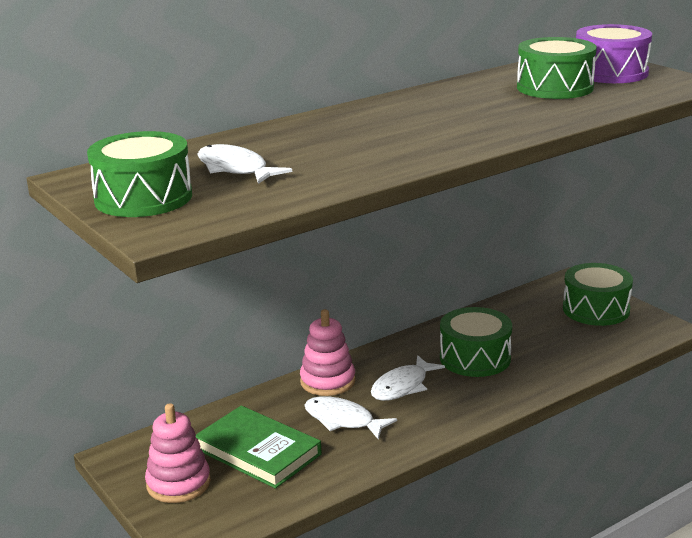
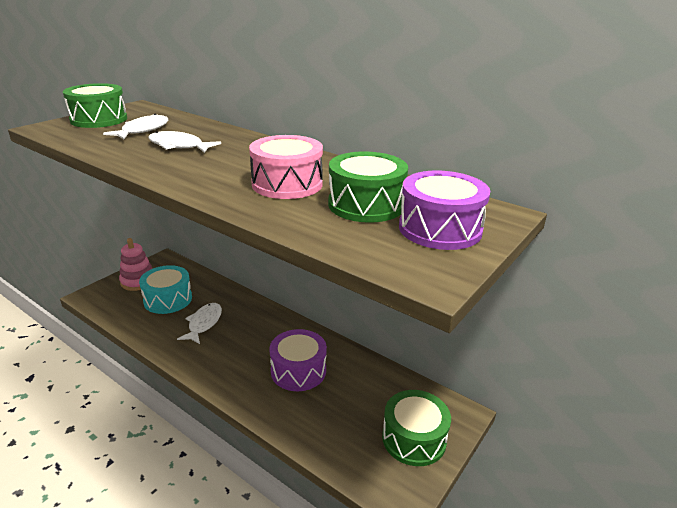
camera: 70 degrees right, 5 degrees up
green book [196,405,322,489] -> turquoise drum [139,265,192,314]
pink stacking toy [300,309,356,396] -> none
white fish [371,355,445,401] -> white fish moved to [148,131,221,153]
green drum [440,307,512,377] -> purple drum [269,329,327,391]
none -> pink drum [249,135,323,199]

